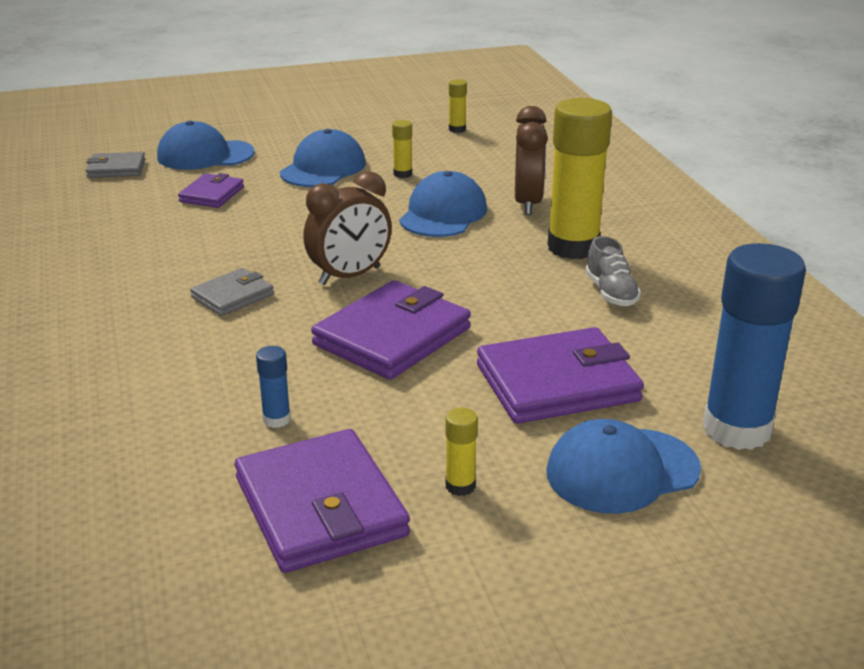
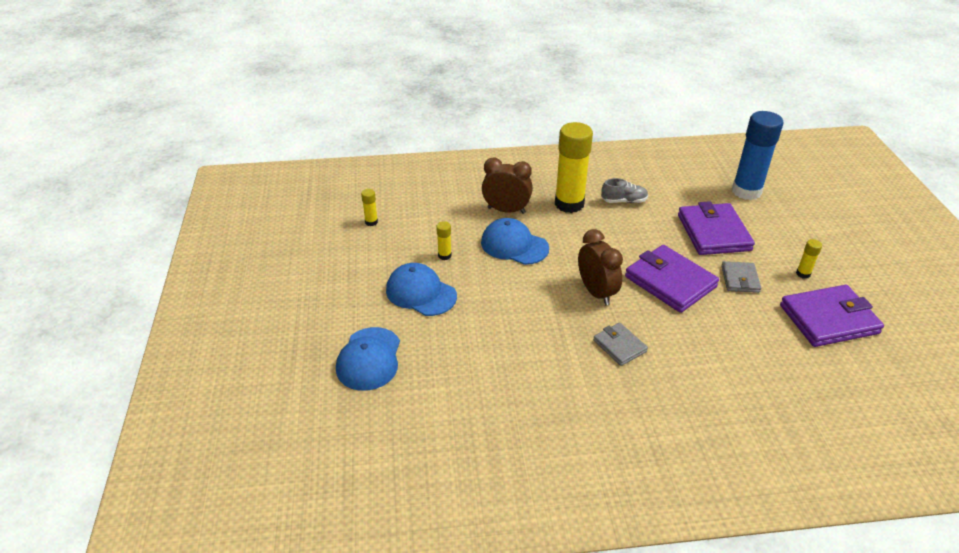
camera: 80 degrees left, 10 degrees up
grey wallet [86,152,145,178] -> grey wallet moved to [721,261,761,293]
purple wallet [178,173,244,208] -> none
blue glue stick [256,346,291,428] -> none
blue cap [546,419,701,514] -> none

